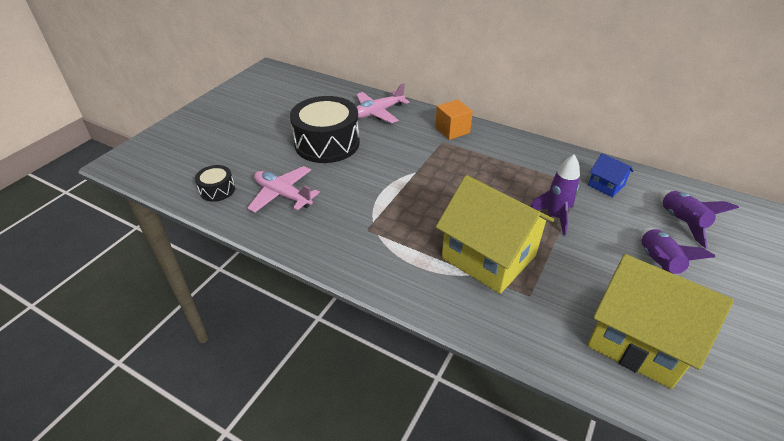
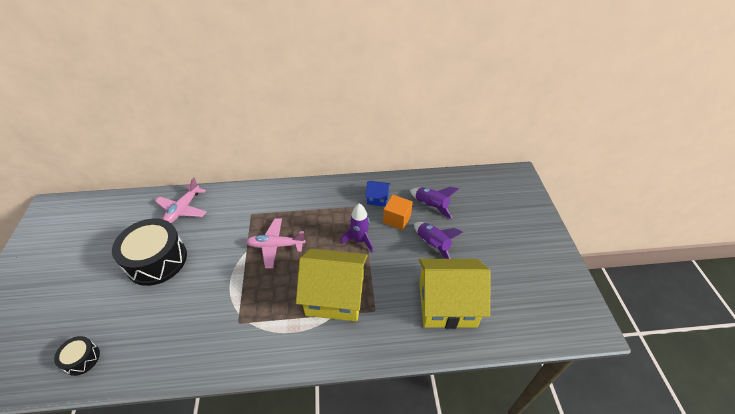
camera: 35 degrees left, 5 degrees up
pink plane [247,166,320,213] -> pink plane moved to [246,218,306,268]
orange cube [435,99,473,140] -> orange cube moved to [383,195,413,230]

